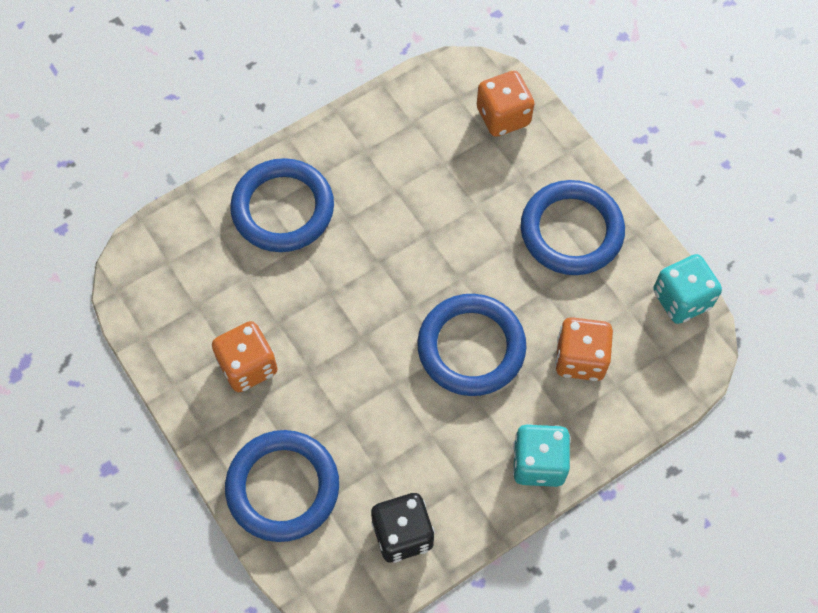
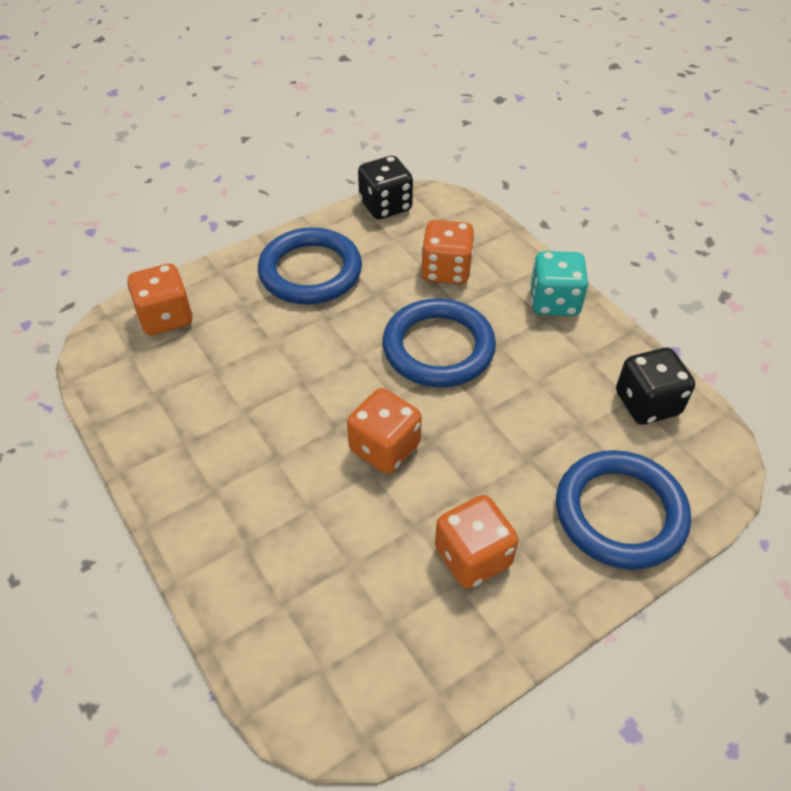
camera: 90 degrees left, 15 degrees down
blue ring [230,158,334,252] -> none
turquoise dice [653,254,722,324] -> black dice [358,156,413,219]
none -> orange dice [347,388,422,474]

